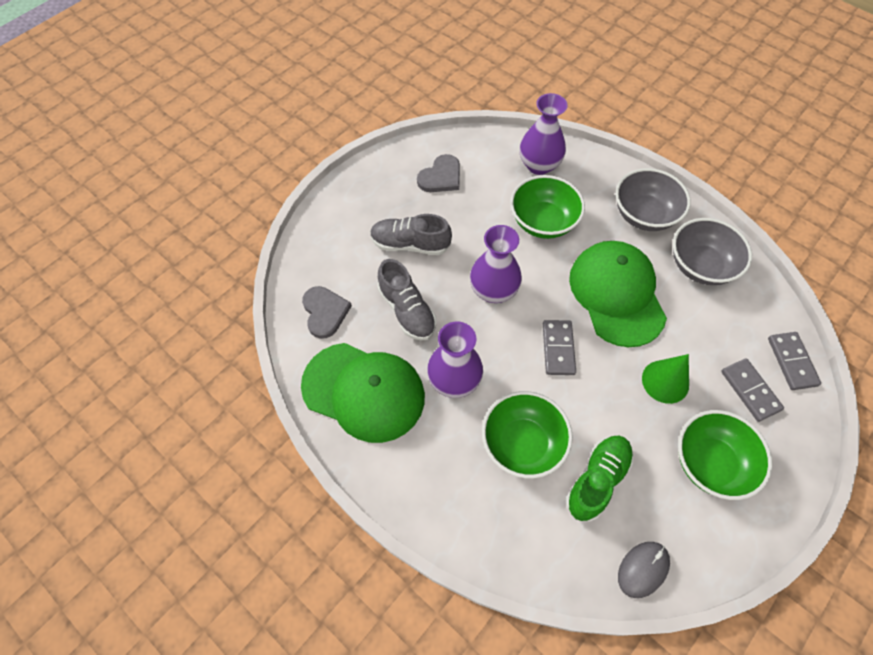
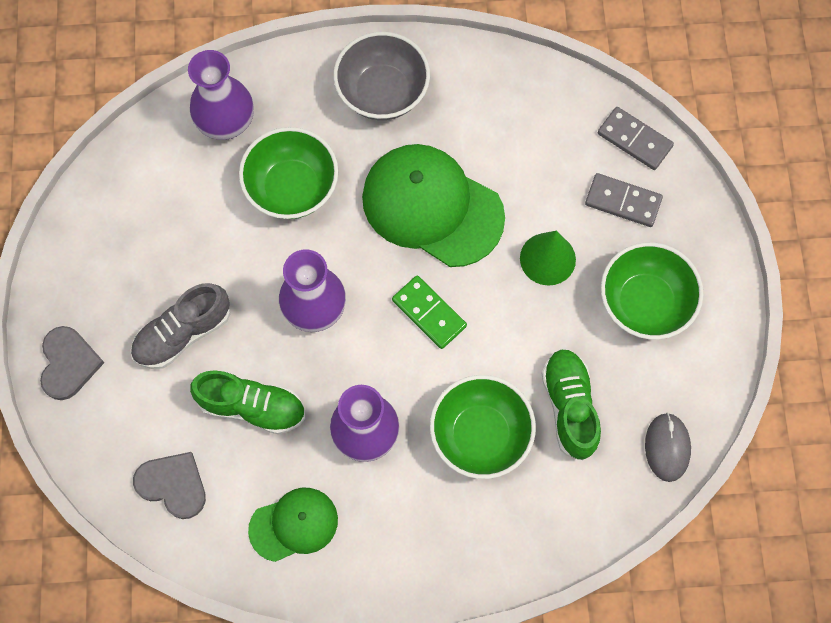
camera: 45 degrees left, 10 degrees up
green cap [301,343,425,443] -> green cap [248,488,338,562], size x0.56
grey shoe [377,259,436,341] -> green shoe [190,370,305,434]
grey heart [417,154,460,192] -> grey heart moved to [40,326,105,400]
grey domino [543,320,576,375] -> green domino [392,275,467,349]
grey bowl [673,218,752,285] -> none

